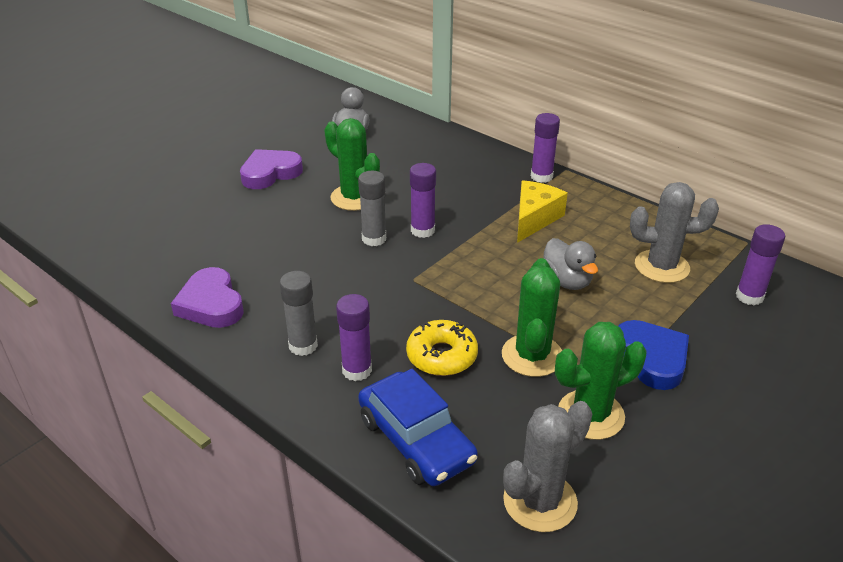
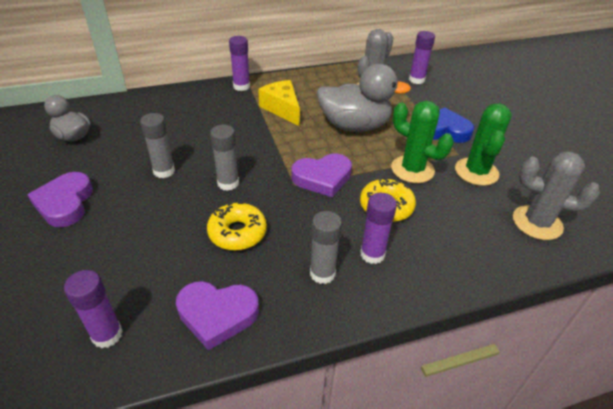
camera: 60 degrees left, 5 degrees up
green cactus [324,118,380,211] -> grey glue stick [140,113,175,178]
blue car [358,369,478,486] -> none
purple glue stick [410,163,436,238] -> purple glue stick moved to [64,270,123,348]
grey cactus [503,401,592,532] -> grey cactus turned 60 degrees counterclockwise [513,152,600,240]
grey duck [544,238,598,290] -> grey duck [317,64,411,132], size x1.70
none -> yellow donut [207,202,267,250]
none -> purple heart [291,153,352,197]

